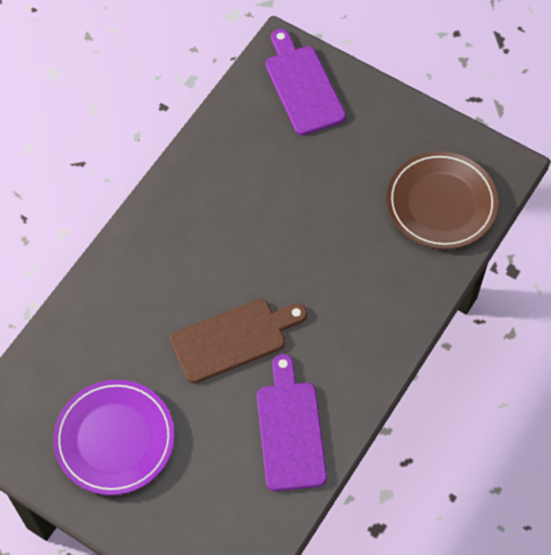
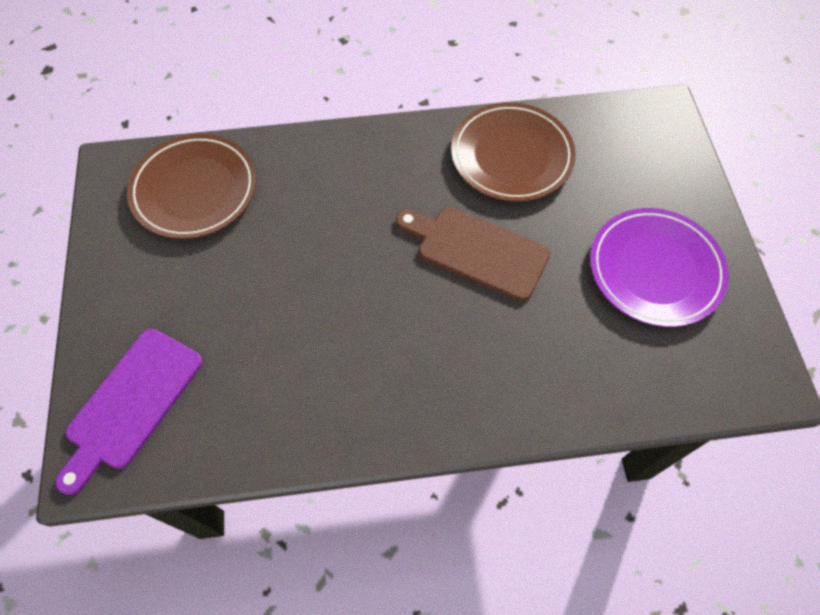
camera: 130 degrees left, 0 degrees up
purple cutting board [257,354,327,491] -> brown plate [451,102,576,202]

